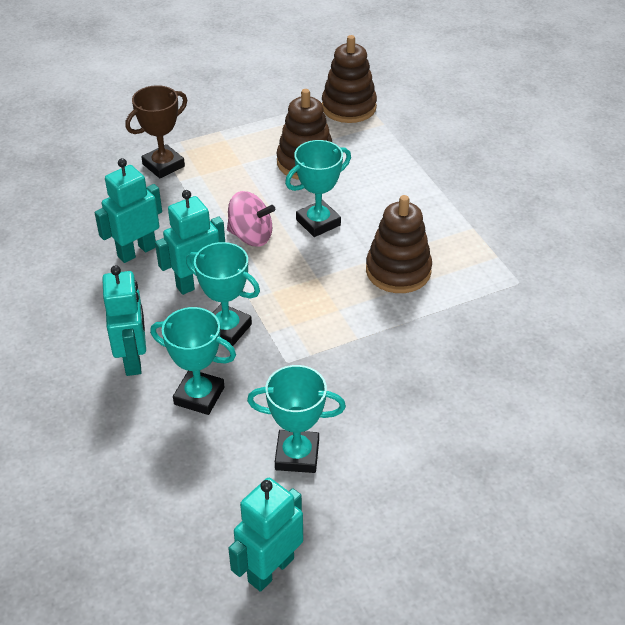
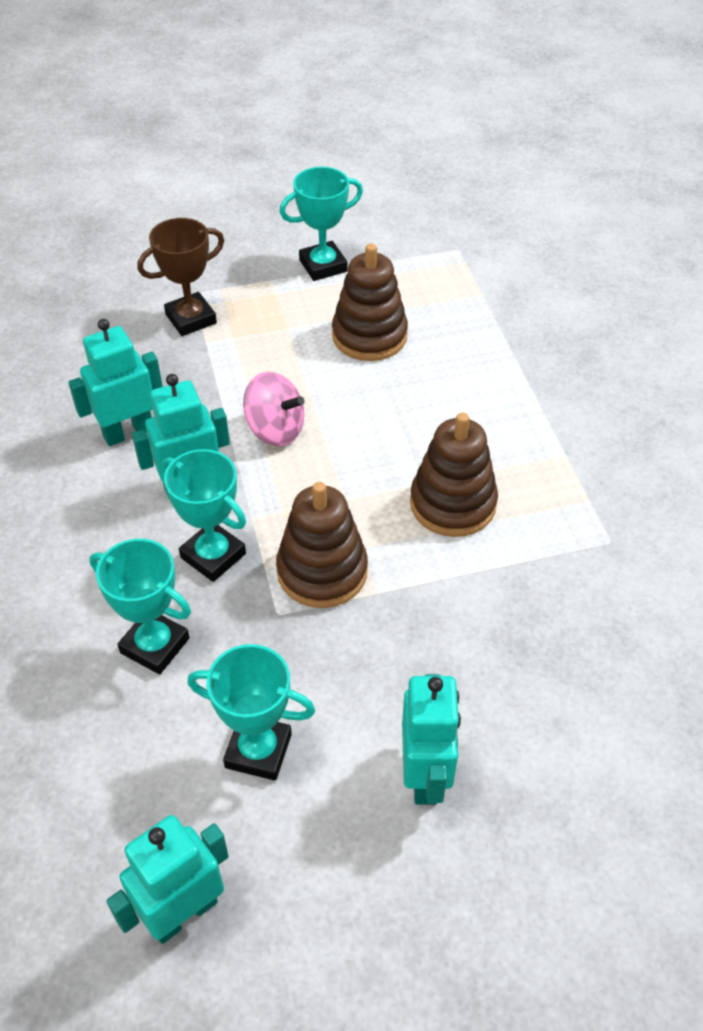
camera: 10 degrees right, 5 degrees up
turquoise robot [102,265,146,376] -> turquoise robot moved to [402,674,461,805]
turquoise trophy [285,140,351,237] -> turquoise trophy moved to [279,167,363,281]
brown stacking toy [322,35,377,123] -> brown stacking toy moved to [276,482,368,608]

